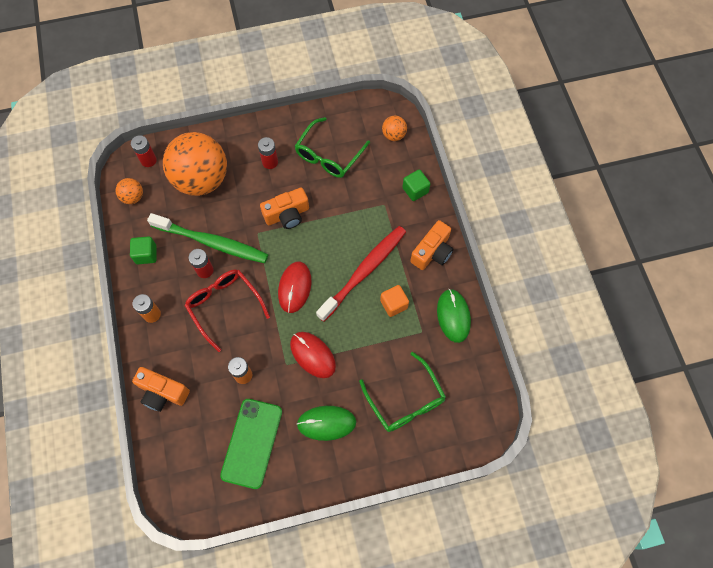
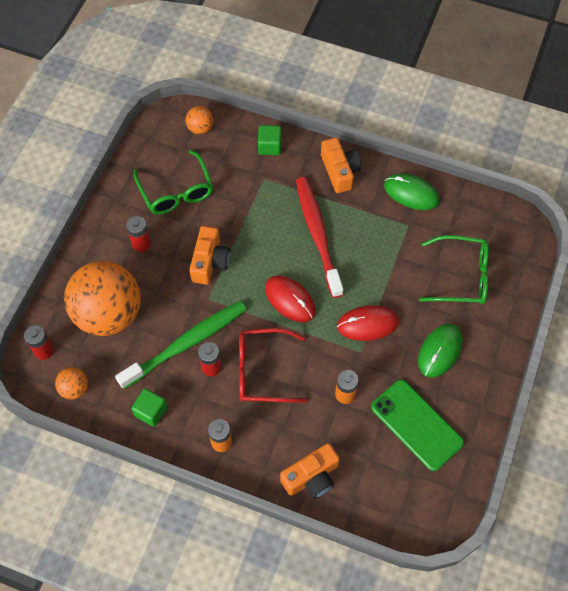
camera: 55 degrees left, 5 degrees down
orange cube [380,285,409,317] -> none

